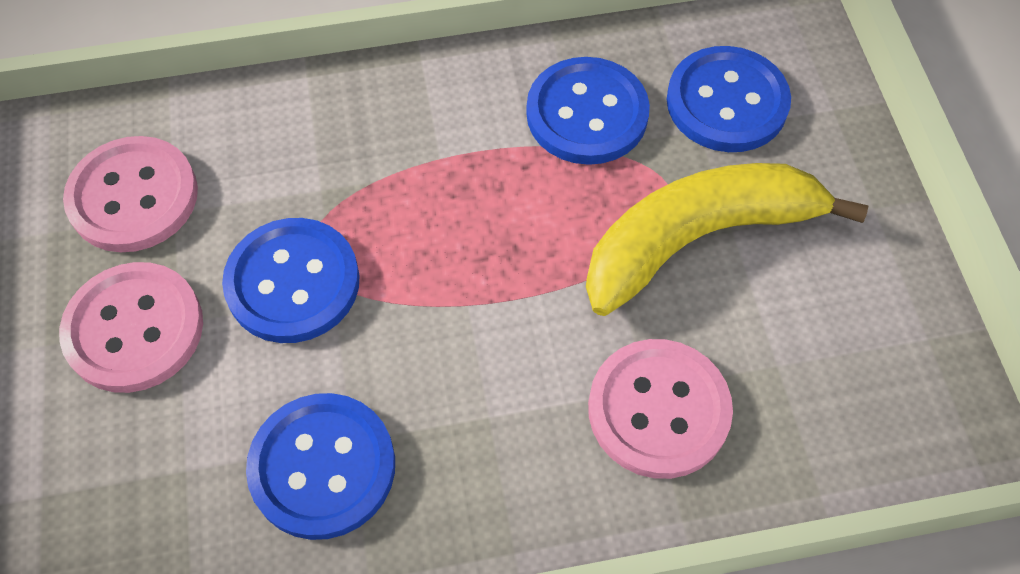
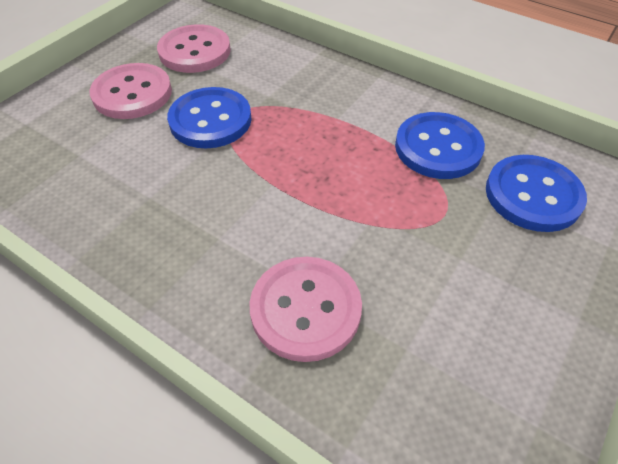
camera: 45 degrees right, 10 degrees down
blue button [246,393,395,540] -> none
yellow banana [586,163,869,316] -> none

